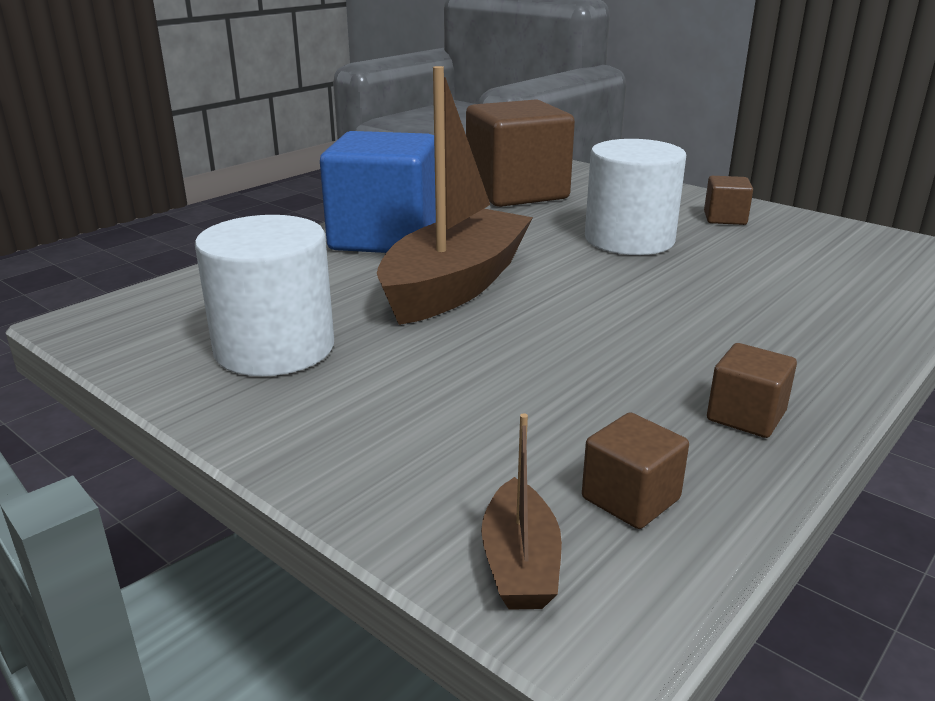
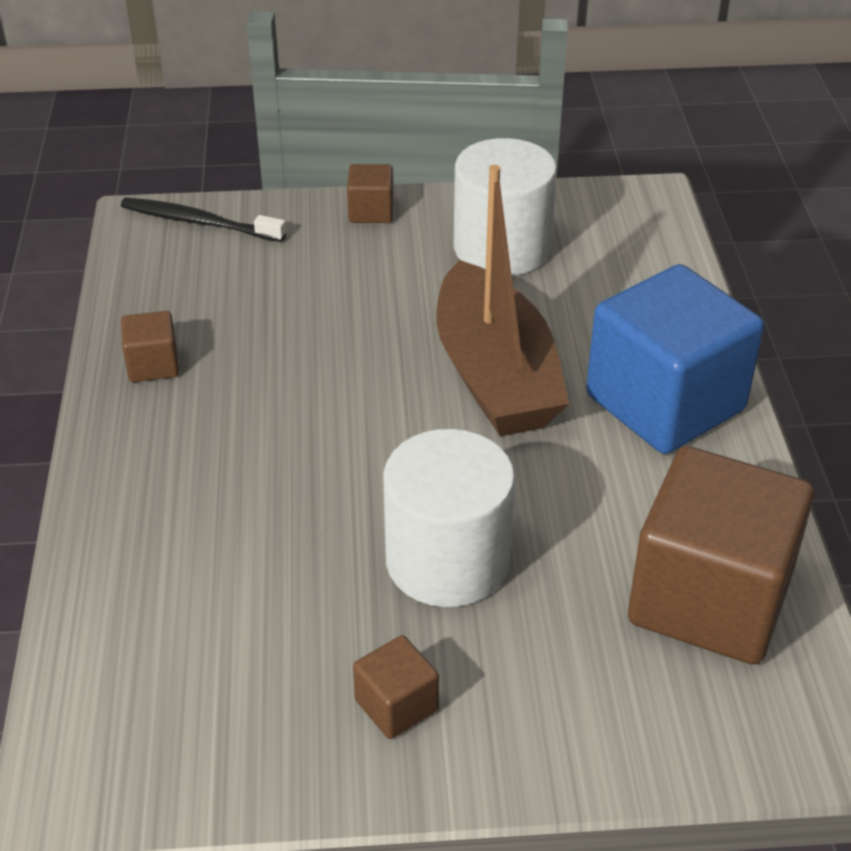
camera: 135 degrees right, 15 degrees up
brown boat [481,413,562,610] -> black toothbrush [121,197,286,242]
brown cube [582,413,689,529] -> brown cube moved to [347,164,394,223]

